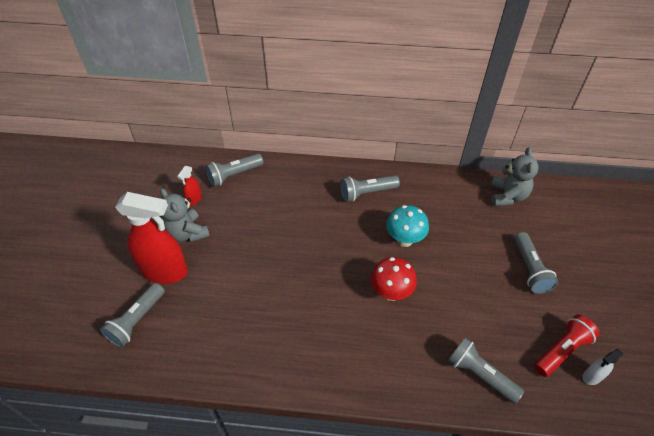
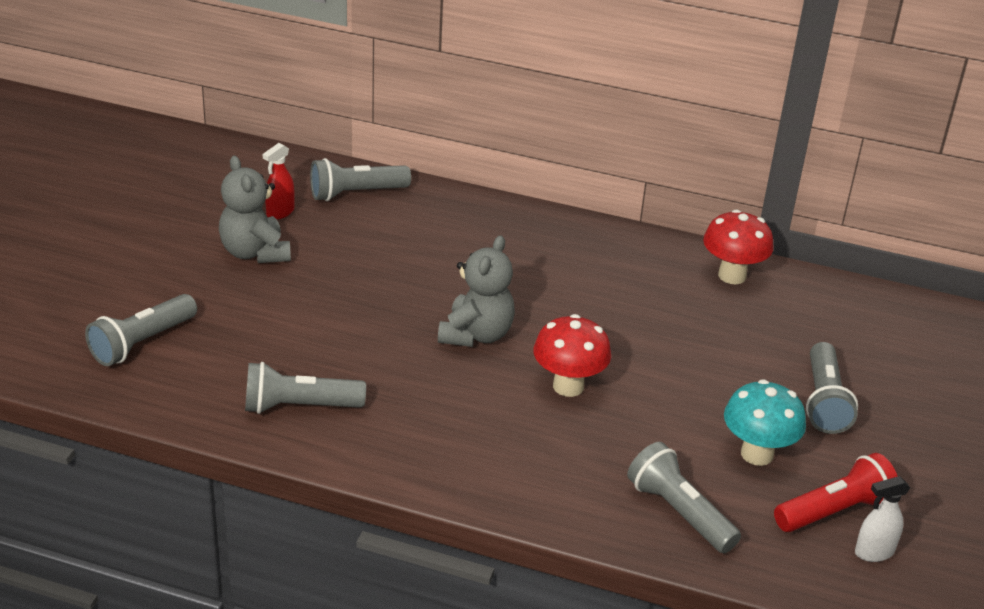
camera: 10 degrees right, 15 degrees down
red spray bottle [115,192,188,284] -> none
grey flashlight [340,175,400,202] -> grey flashlight moved to [245,362,366,414]
turquoise mushroom [386,205,429,247] -> turquoise mushroom moved to [724,379,806,466]
grey teddy bear [491,147,539,206] -> grey teddy bear moved to [438,235,515,347]
none -> red mushroom [703,209,774,284]

